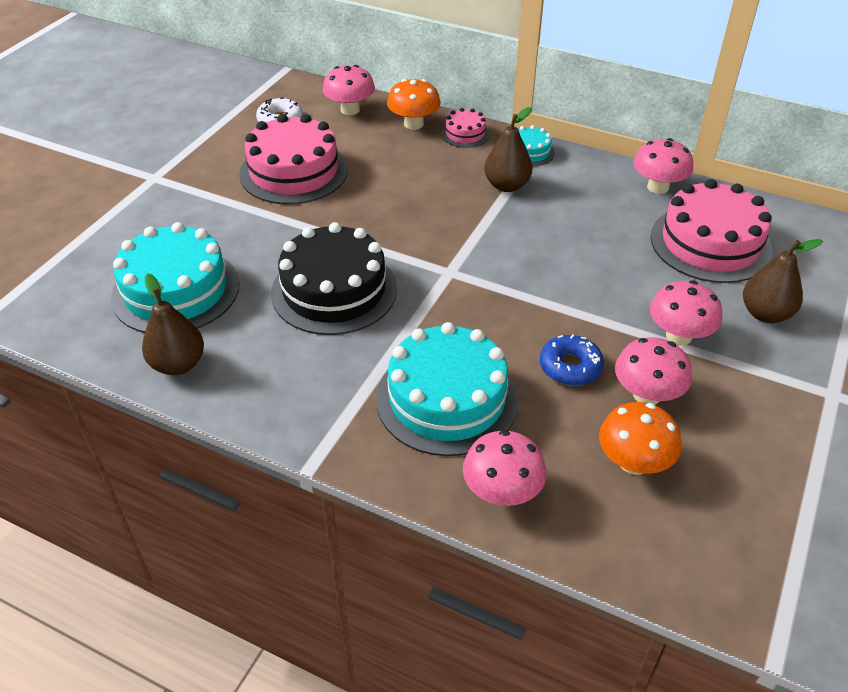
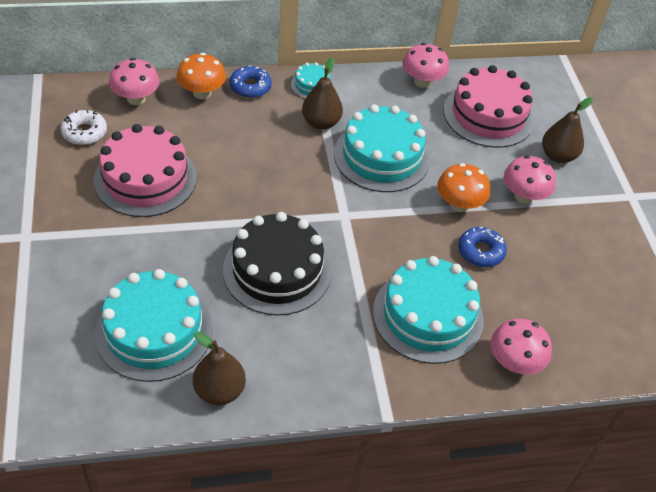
camera: 40 degrees left, 5 degrees up
pink cake [441,108,489,148] -> blue donut [229,65,272,98]
orange mushroom [599,402,682,475] -> orange mushroom moved to [437,163,490,212]
pink mushroom [615,337,692,405] -> none
none -> turquoise cake [334,104,430,192]

